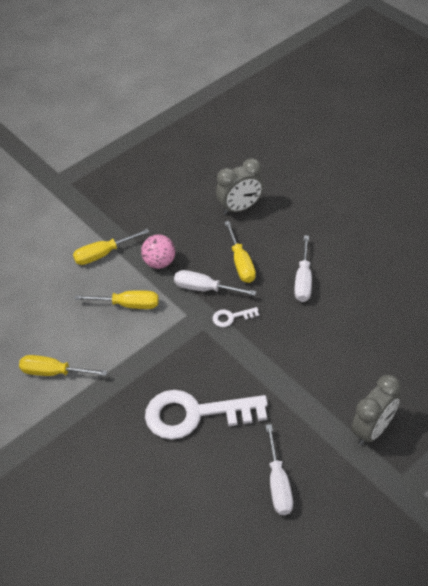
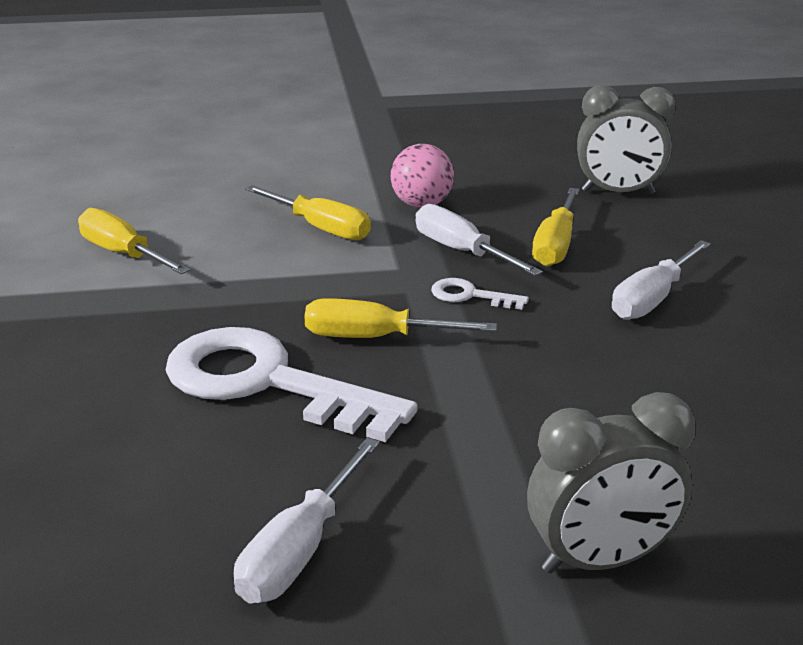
camera: 30 degrees right, 20 degrees down
yellow screwdriver [73,229,149,265] -> yellow screwdriver moved to [304,298,497,338]

